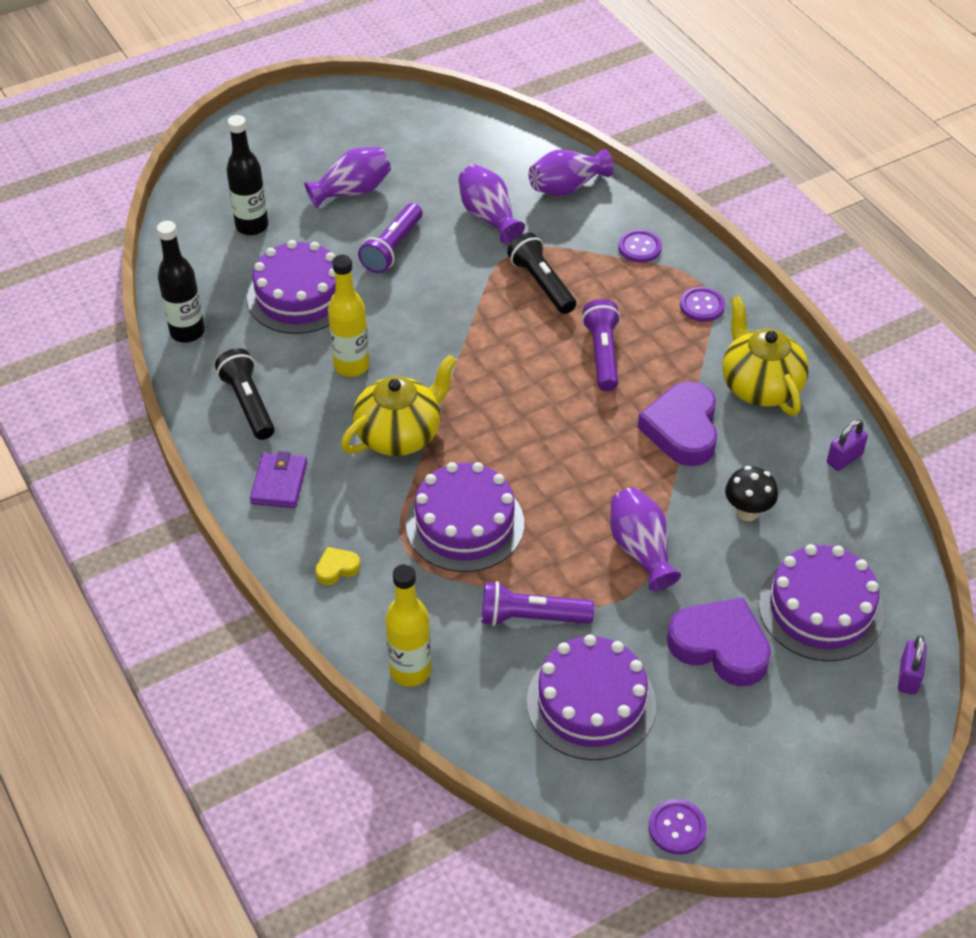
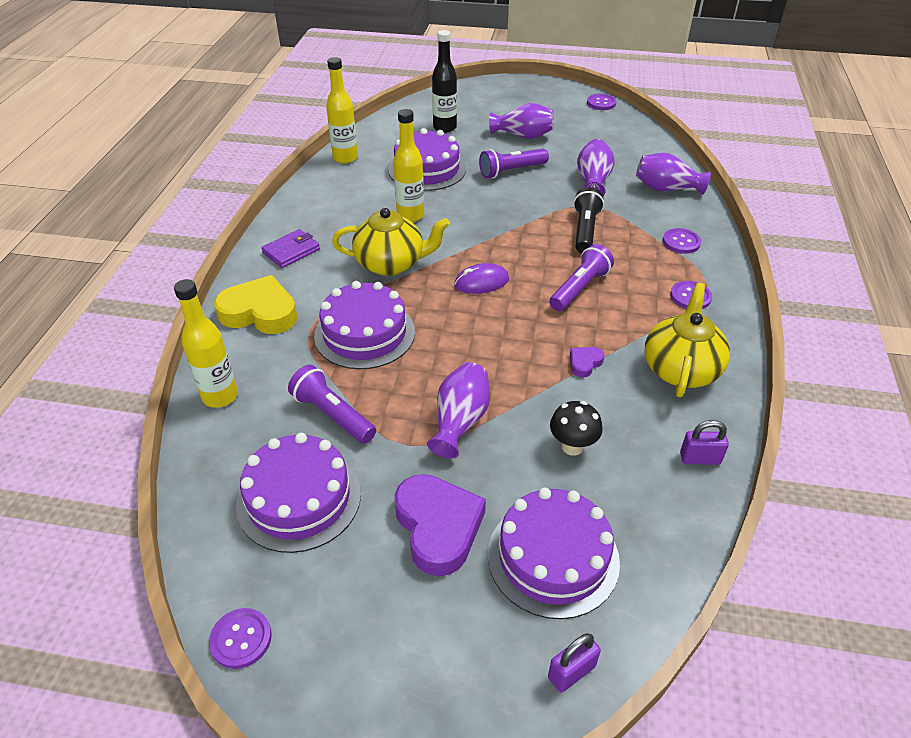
camera: 40 degrees right, 5 degrees down
black bottle [157,221,205,343] -> yellow bottle [326,57,358,164]
black flashlight [215,348,275,440] -> none
yellow heart [315,547,361,585] -> yellow heart [214,275,297,334], size x2.19
purple heart [638,381,717,466] -> purple heart [570,347,605,378], size x0.46
none -> purple mouse [454,263,509,294]
none -> purple button [587,94,616,110]

